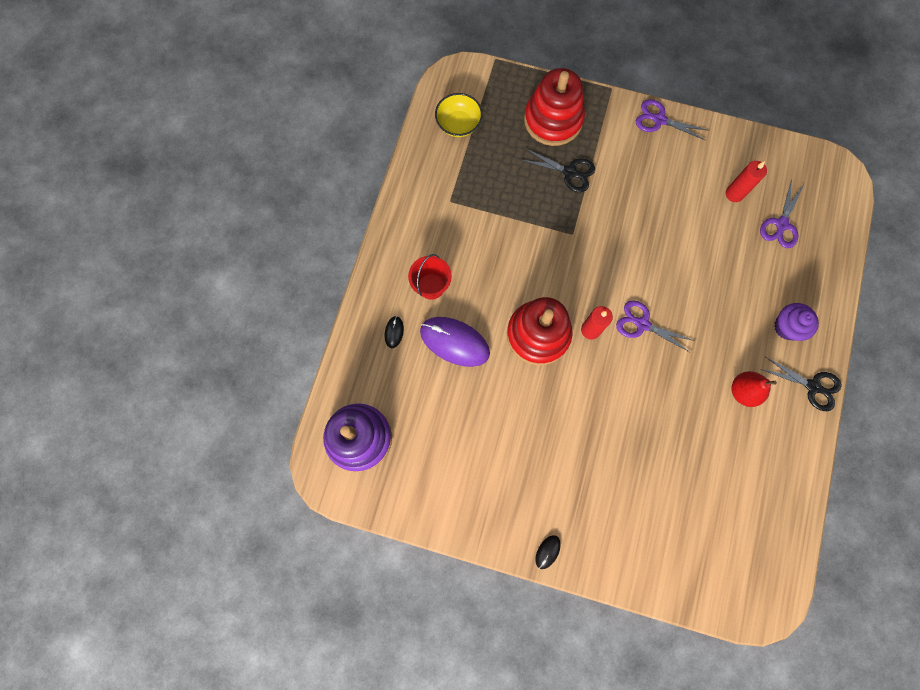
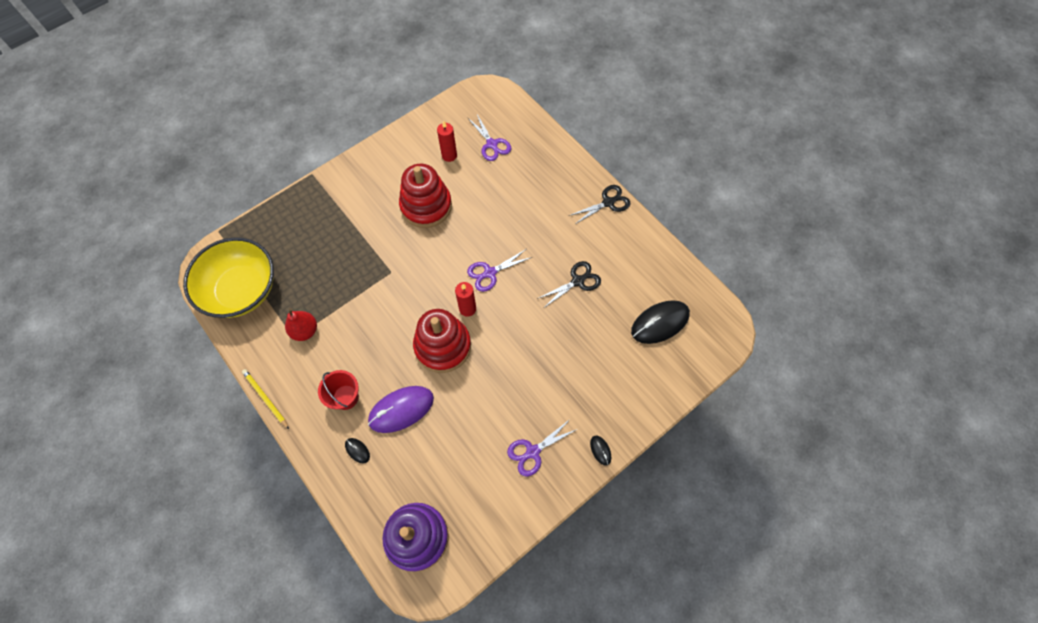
camera: 55 degrees left, 10 degrees down
yellow bowl [435,93,483,137] -> yellow bowl [183,237,274,318], size x1.97
black scissors [522,149,595,192] -> black scissors moved to [537,261,601,307]
red stacking toy [524,68,585,146] -> red stacking toy moved to [399,164,452,228]
purple scissors [636,99,709,141] -> purple scissors moved to [507,419,577,477]
red pear [731,371,777,407] -> red pear moved to [285,308,317,341]
purple cupcake [774,303,819,341] -> none
none -> yellow pencil [242,369,289,429]
none -> black mouse [631,300,690,344]

